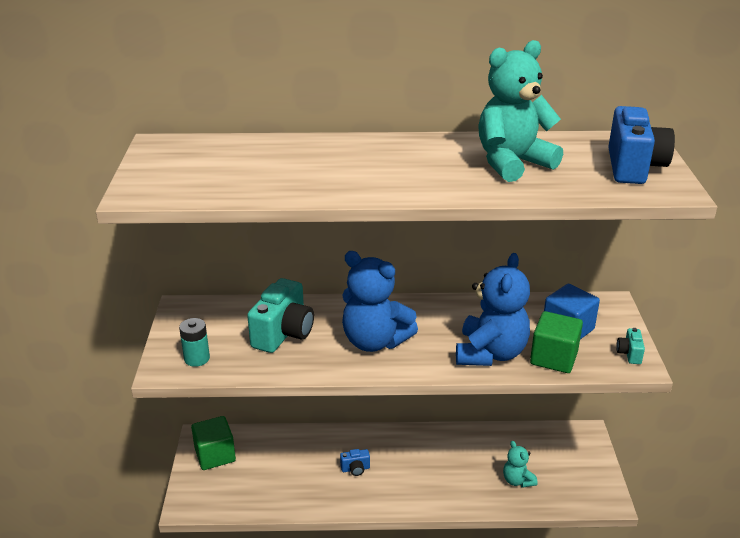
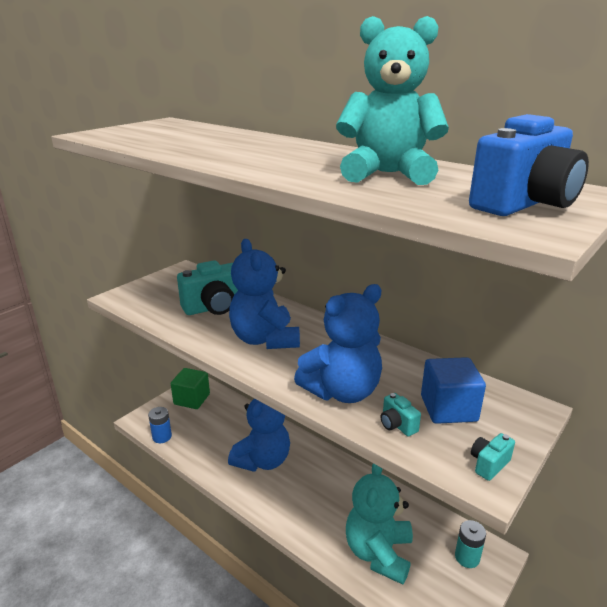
camera: 40 degrees right, 5 degrees down
turquoise battery [179,318,210,367] -> turquoise battery moved to [455,520,486,568]
blue camera [340,449,370,476] -> blue teddy bear [228,399,290,472]
turquoise teddy bear [503,441,538,488] -> turquoise teddy bear [346,464,413,585], size x1.96
green cube [530,311,583,373] -> turquoise camera [381,393,421,437]
none -> blue battery [148,407,172,443]

